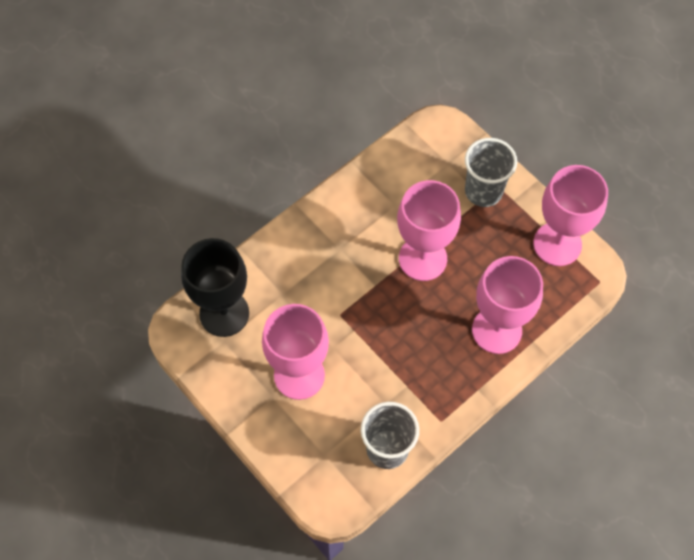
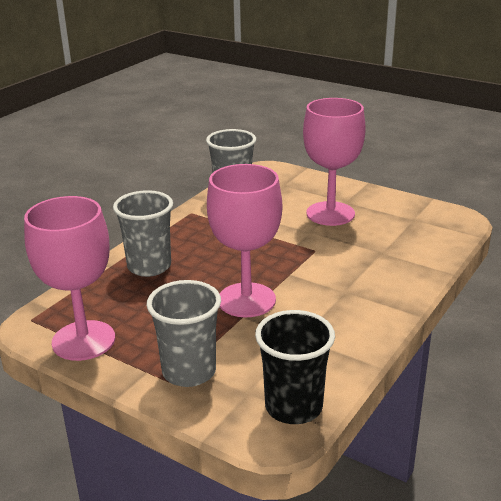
camera: 165 degrees right, 35 degrees down
black goblet [181,238,249,337] -> none
pink goblet [472,256,543,354] -> grey cup [113,190,173,277]
none -> black cup [255,310,335,424]

